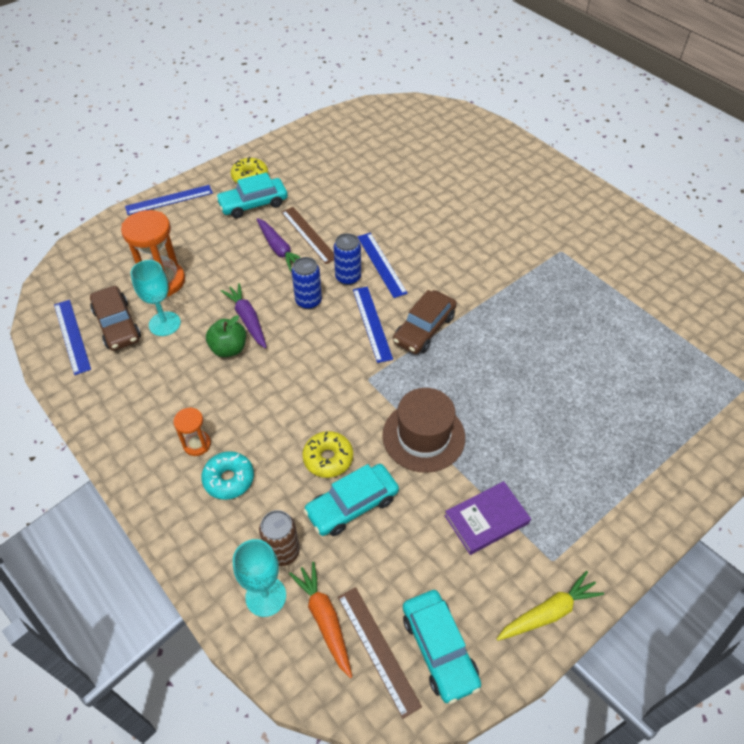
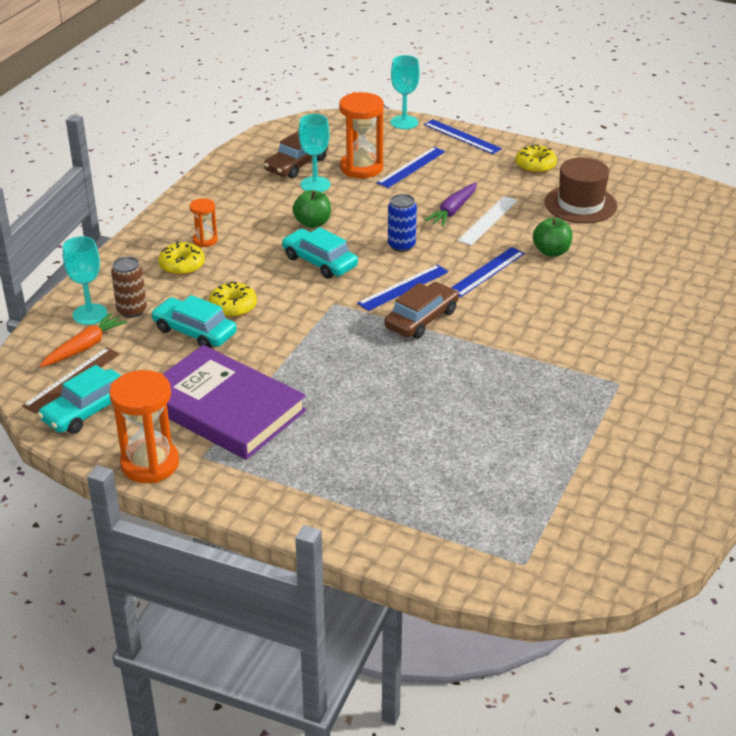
camera: 65 degrees right, 15 degrees down
blue ruler [54,300,91,375] -> blue ruler moved to [377,147,445,188]
turquoise donut [201,451,254,500] -> yellow donut [158,242,205,275]
turquoise car [216,172,288,218] -> turquoise car moved to [282,227,358,279]
purple carrot [221,283,267,349] -> none
brown ruler [281,207,334,264] -> white ruler [457,196,518,246]
blue can [334,233,361,285] -> none
brown hat [382,388,465,473] -> brown hat moved to [544,157,617,223]
brown car [393,290,457,354] -> brown car turned 120 degrees clockwise [384,282,459,339]
purple book [445,481,531,555] -> purple book [163,345,306,460], size x1.96
yellow carrot [497,571,604,641] -> orange hourglass [109,370,179,483]
none -> turquoise goblet [390,55,420,129]
none -> green apple [533,218,573,257]

